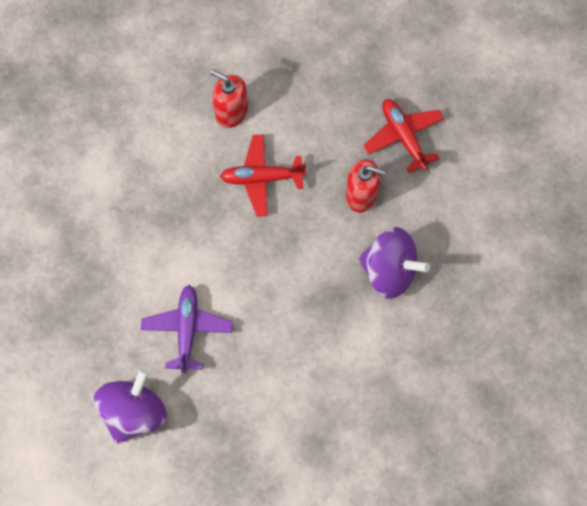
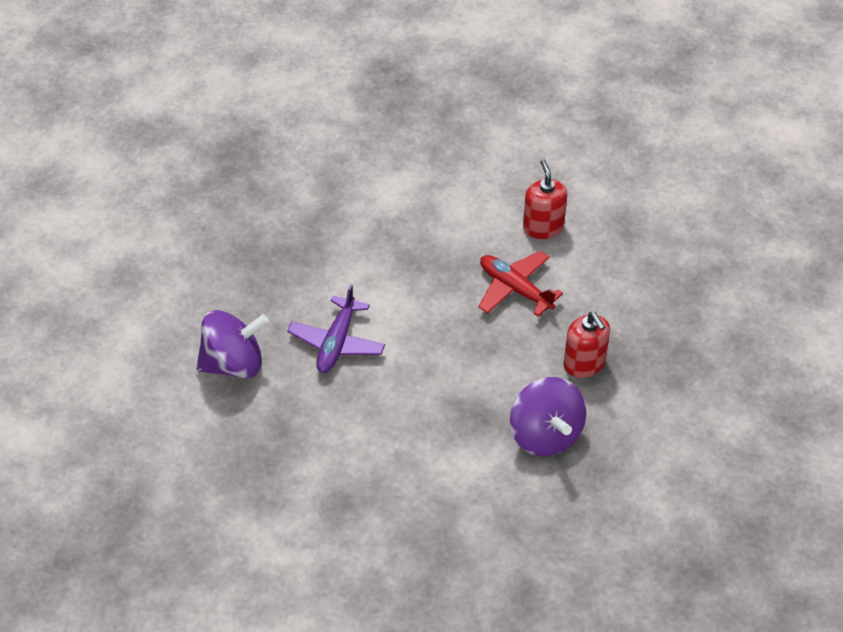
camera: 45 degrees right, 20 degrees down
purple plane [141,285,233,373] -> purple plane turned 150 degrees clockwise [287,284,385,373]
red plane [363,99,444,173] -> none

